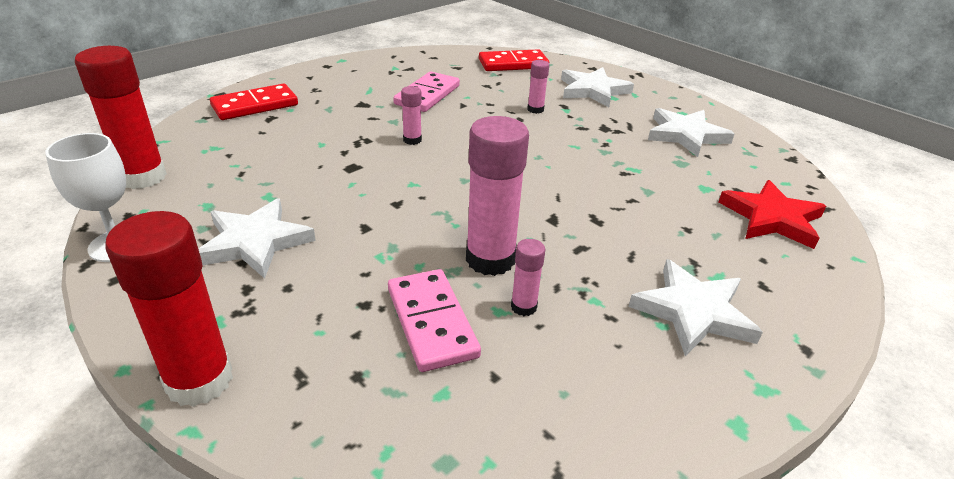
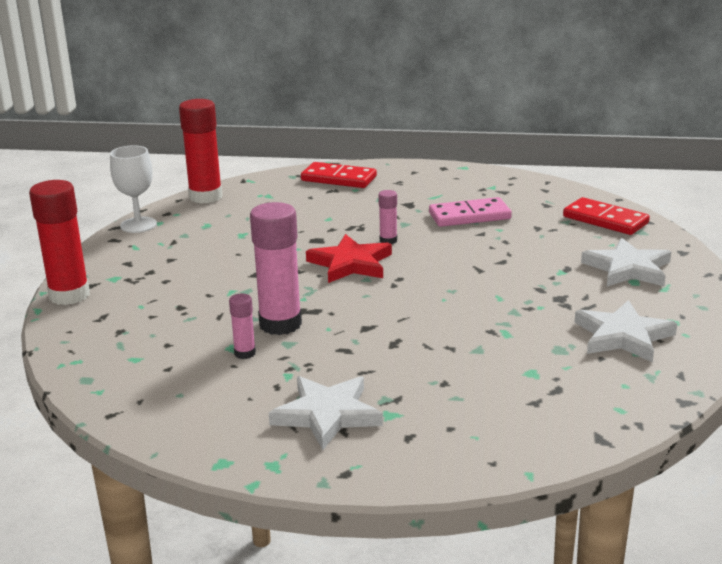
camera: 55 degrees right, 10 degrees down
white star [198,198,316,279] -> none
pink domino [388,269,481,372] -> none
pink glue stick [527,60,549,114] -> none
red star [718,180,826,249] -> red star moved to [306,234,392,283]

